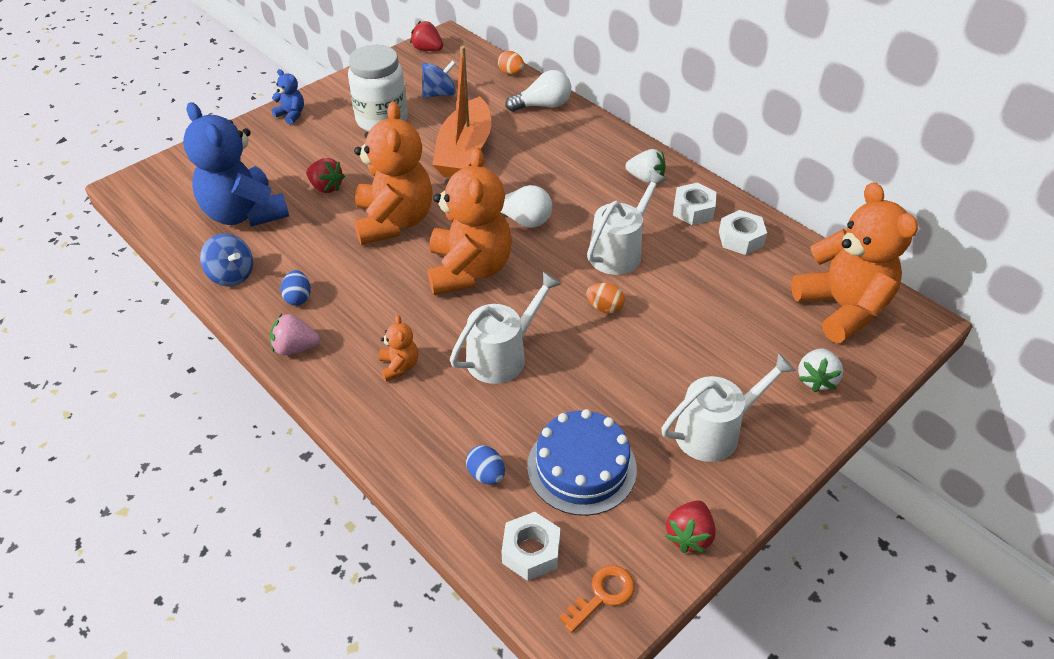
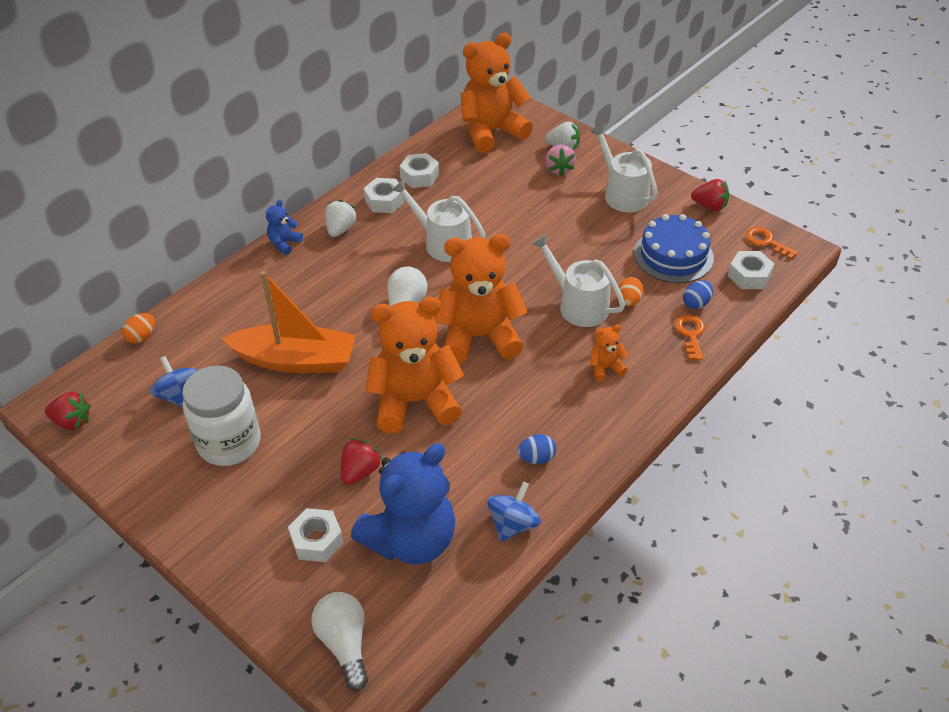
camera: 95 degrees left, 0 degrees up
pink strawberry [270,314,320,355] -> pink strawberry moved to [545,145,576,176]
blue teddy bear [271,69,304,125] -> blue teddy bear moved to [266,200,303,255]
red strawberry [410,21,443,51] -> red strawberry turned 105 degrees counterclockwise [45,392,91,430]
white light bulb [505,70,571,112] -> white light bulb moved to [311,592,368,691]
orange egg [586,283,625,313] -> orange egg moved to [619,277,644,306]
none -> white nut [288,508,344,562]
none -> orange key [675,315,705,360]

